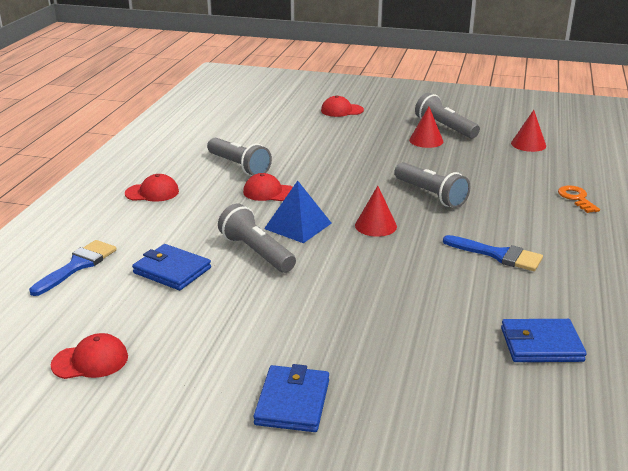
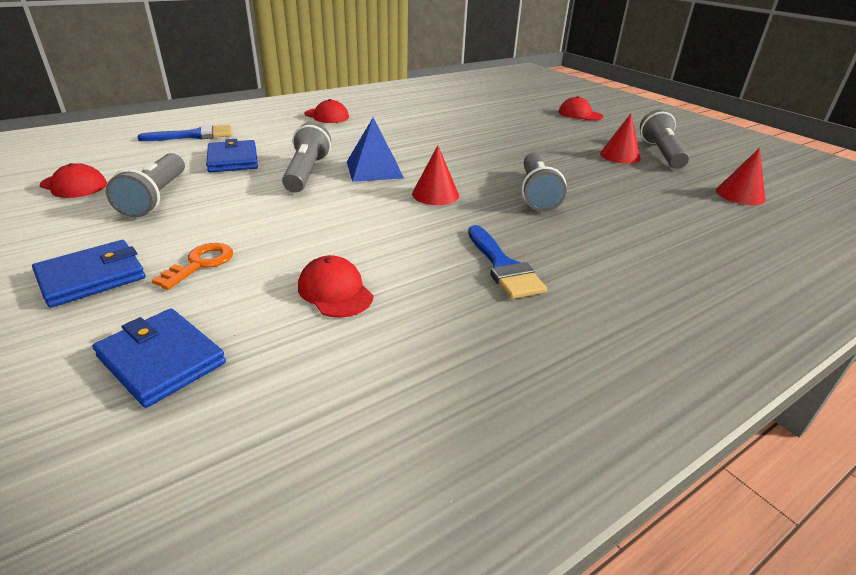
camera: 40 degrees right, 5 degrees up
grey flashlight [207,138,272,176] -> grey flashlight moved to [106,153,185,218]
red cap [243,173,293,201] -> red cap moved to [298,255,373,318]
blue wallet [501,319,587,362] -> blue wallet moved to [93,308,226,408]
orange key [558,185,600,213] -> orange key moved to [152,243,233,290]

